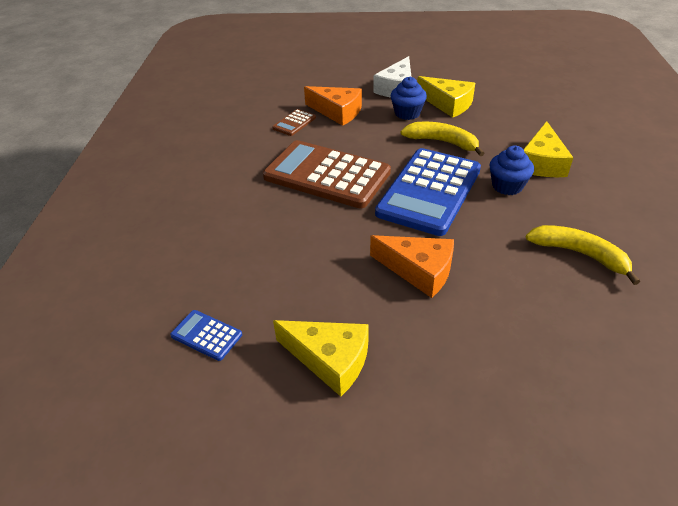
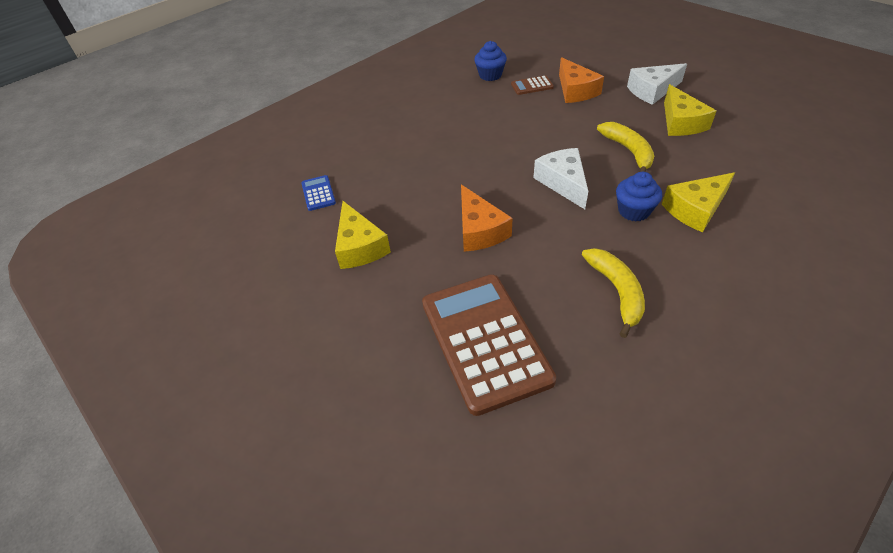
camera: 45 degrees right, 5 degrees up
brown calculator [263,140,391,209] -> brown calculator moved to [422,274,556,416]
blue calculator [375,148,481,236] -> white cheese [533,148,588,209]
blue cupcake [391,77,427,120] -> blue cupcake moved to [474,41,507,81]

